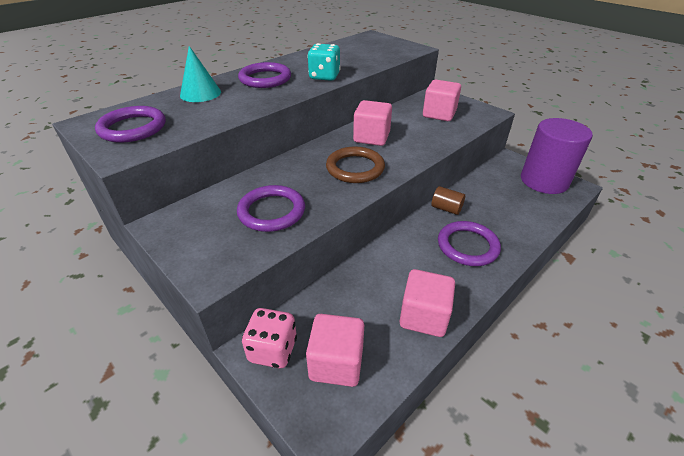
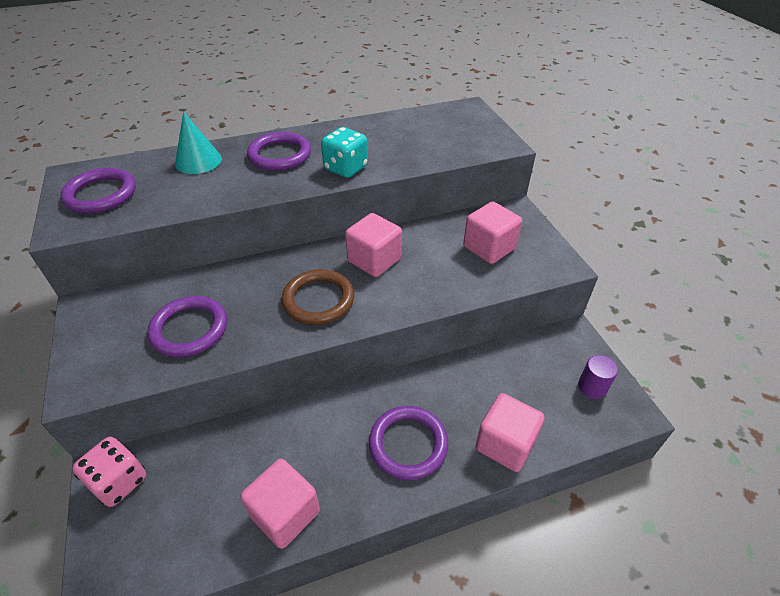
camera: 25 degrees right, 5 degrees up
pink cube [306,314,364,387] -> pink cube moved to [476,393,545,472]
brown cylinder [431,186,465,215] -> none
purple cylinder [521,118,593,194] -> purple cylinder [578,355,618,399], size x0.43

